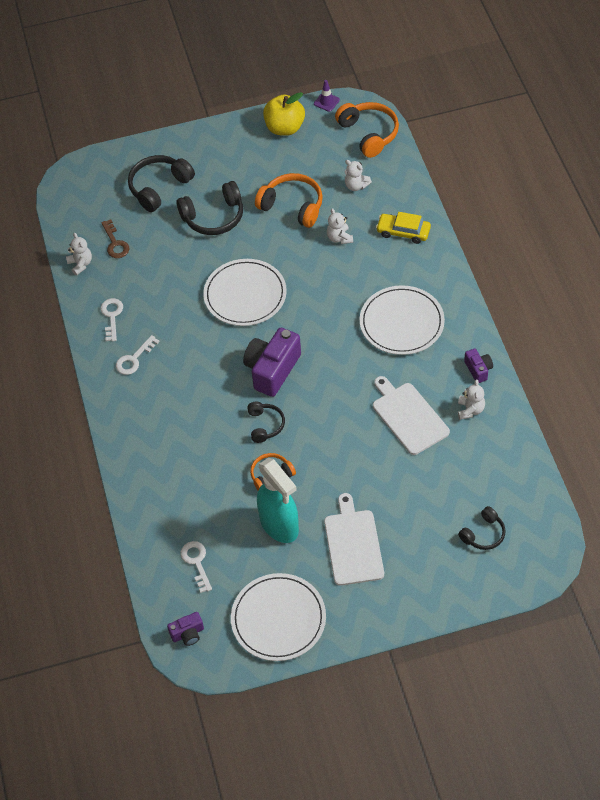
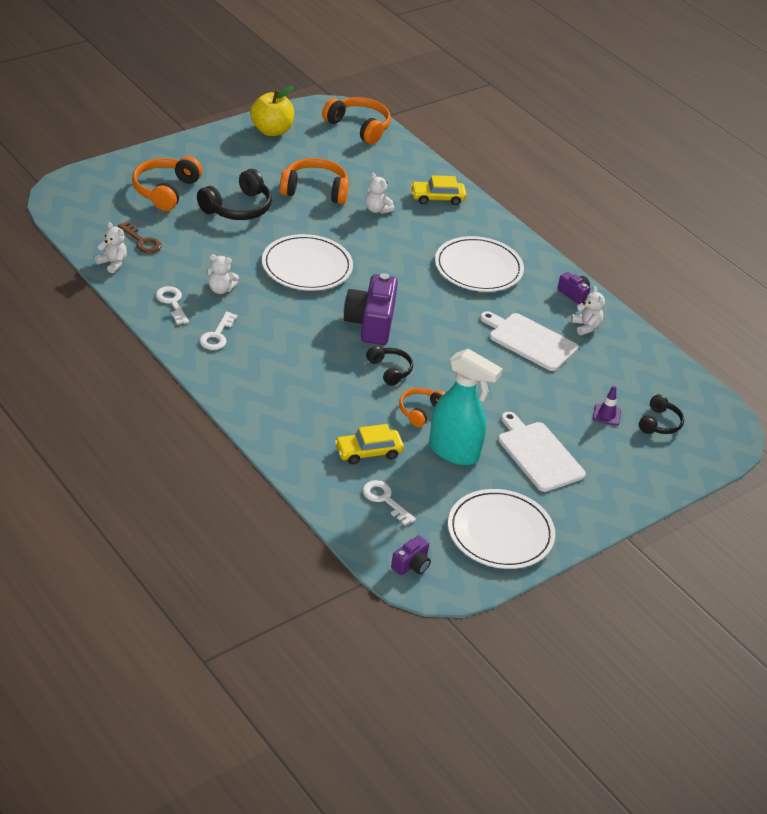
camera: 30 degrees left, 15 degrees down
black headphones [128,155,195,212] -> orange headphones [132,156,203,211]
purple traffic cone [314,80,340,112] -> purple traffic cone moved to [593,385,621,426]
white teddy bear [345,160,372,191] -> white teddy bear moved to [206,254,239,294]
none -> yellow car [335,424,404,464]

